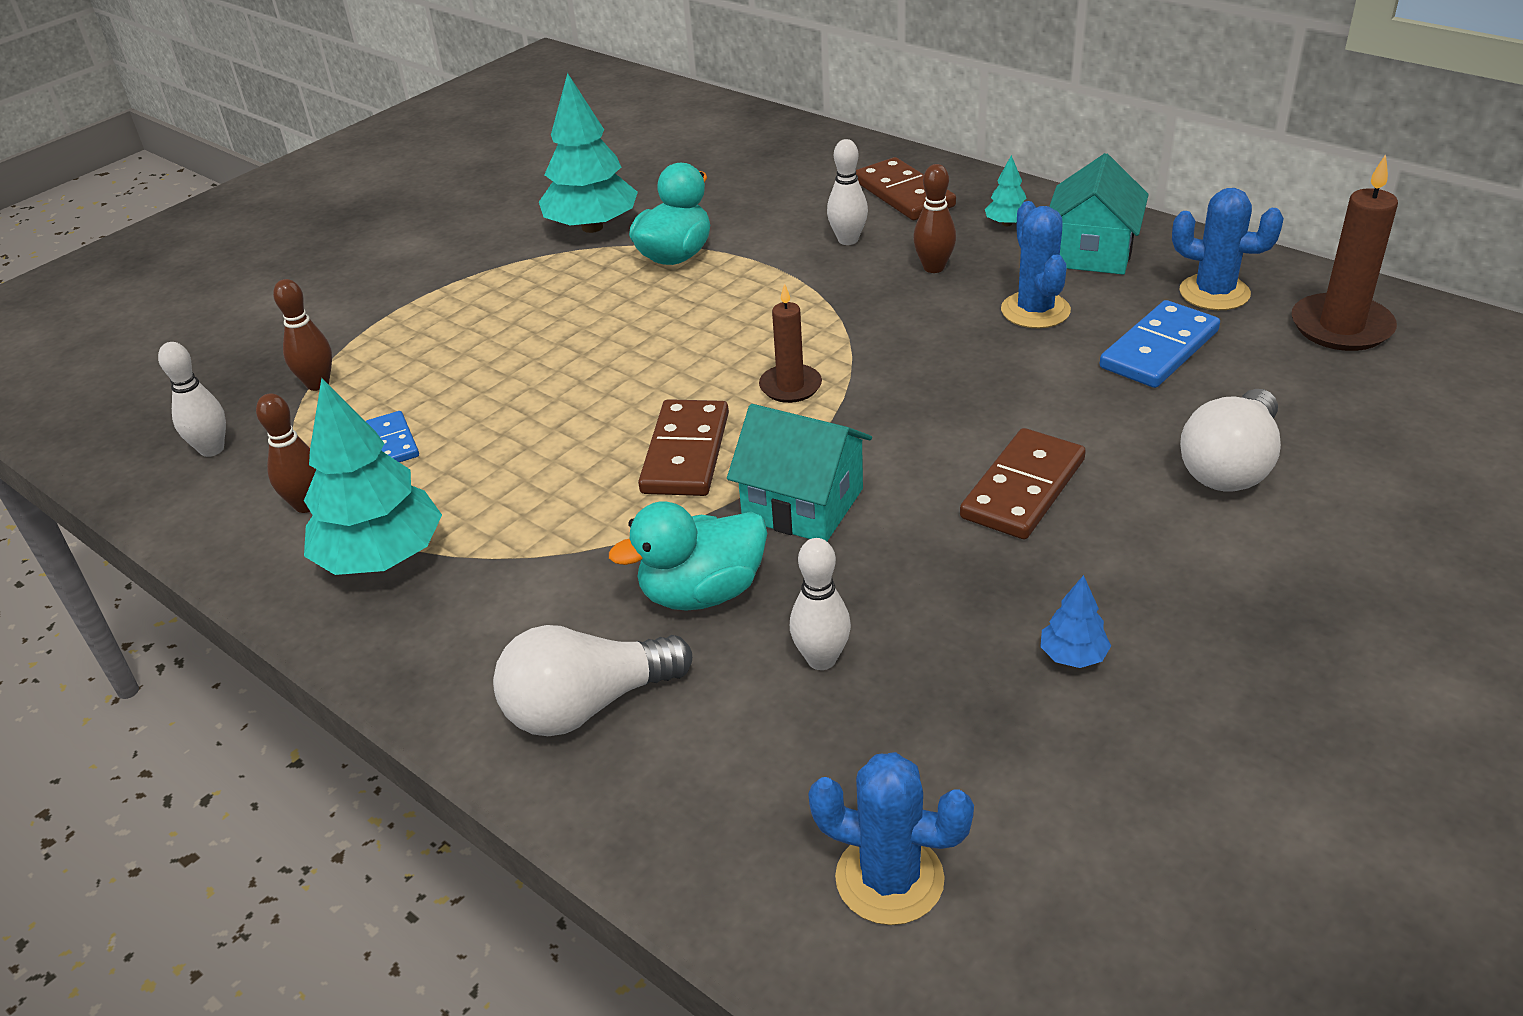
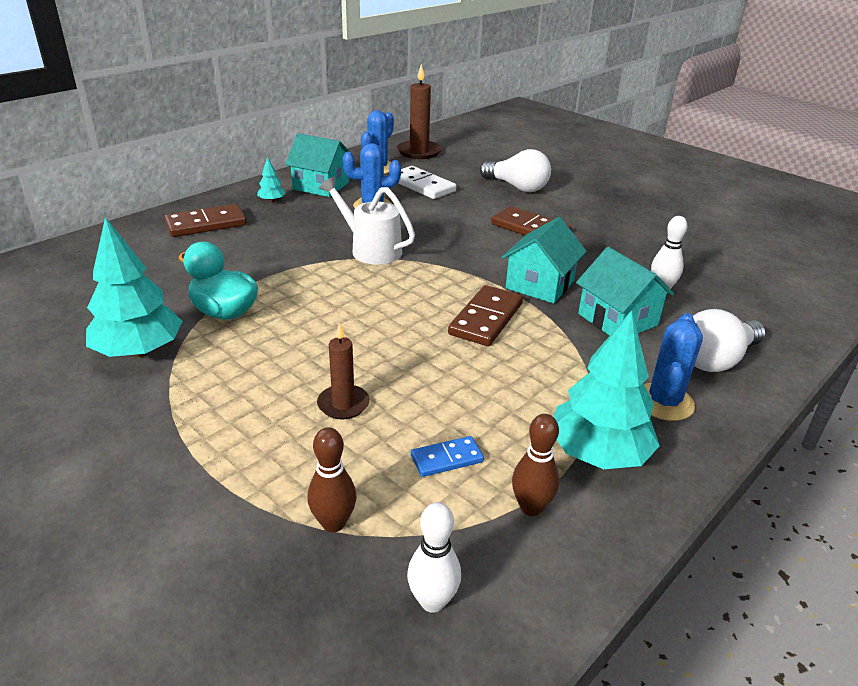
camera: 90 degrees left, 5 degrees down
white light bulb [493,625,692,736] -> white light bulb turned 75 degrees clockwise [693,309,766,372]
turquoise duck [609,501,767,611] -> turquoise house [576,247,674,336]
brown domino [638,399,729,496] -> brown domino turned 75 degrees counterclockwise [448,285,523,346]
brown candle [759,283,822,403] -> brown candle moved to [317,323,370,419]
blue cactus [808,752,974,925] -> blue cactus moved to [644,313,703,421]
white bowling pin [827,139,868,245] -> none
brown bowling pin [913,164,956,273] -> none
blue tree [1040,575,1111,668] -> none
blue domino [1100,300,1220,388] -> white domino [398,166,456,199]
none -> white watering can [319,177,415,265]

